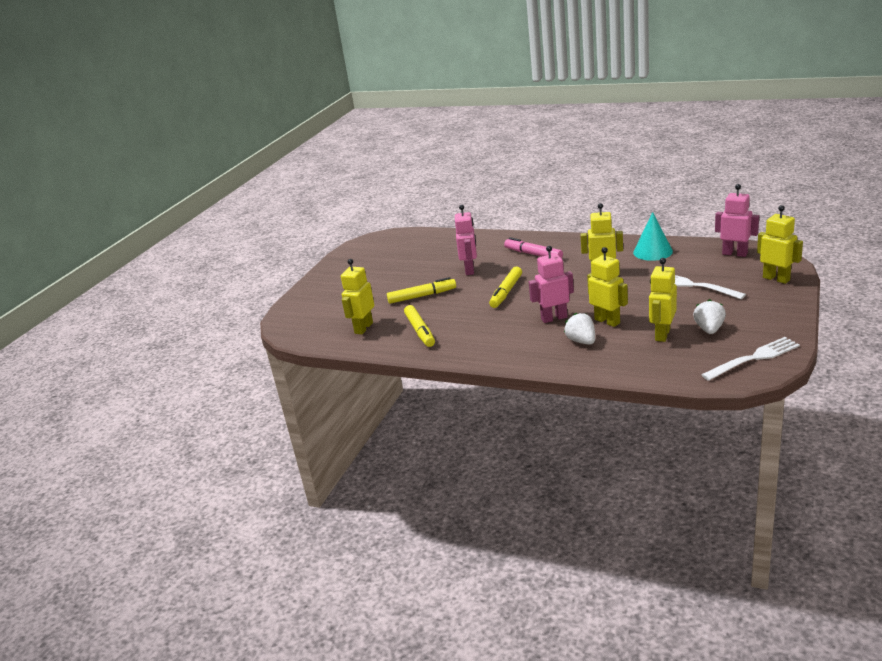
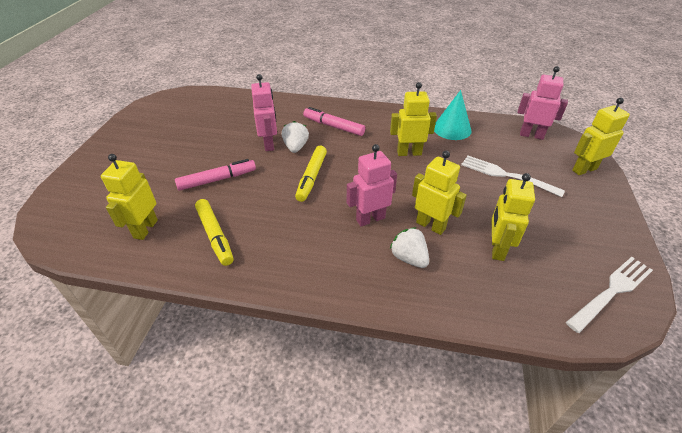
camera: 15 degrees left, 15 degrees up
yellow marker [387,277,456,304] -> pink marker [175,159,256,191]
white strawberry [693,299,726,334] -> white strawberry moved to [282,121,309,153]
yellow robot [757,205,803,284] -> yellow robot turned 60 degrees counterclockwise [572,98,630,175]

